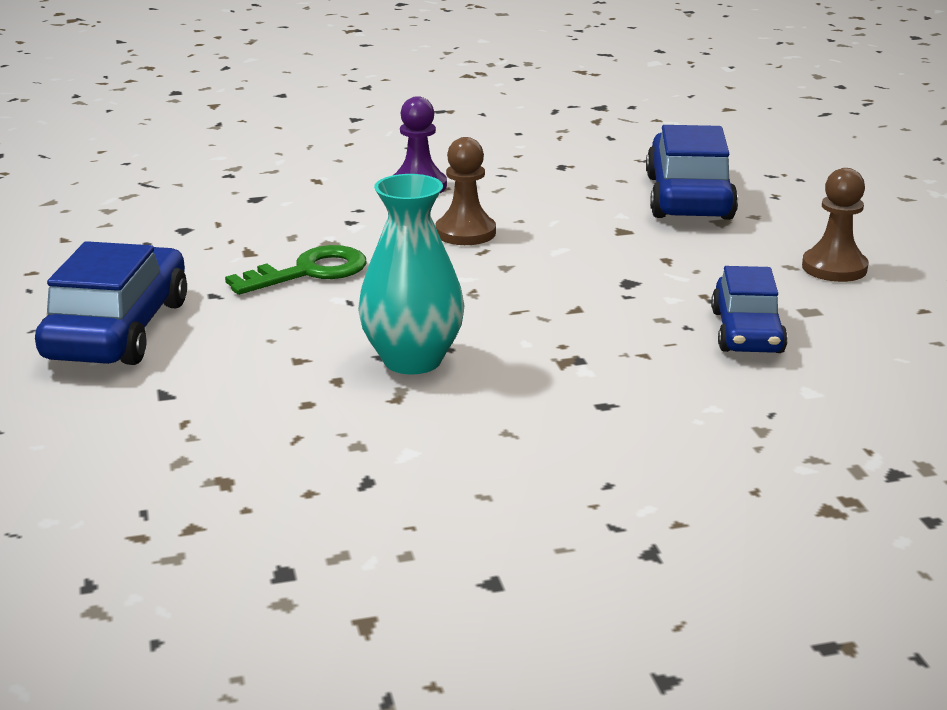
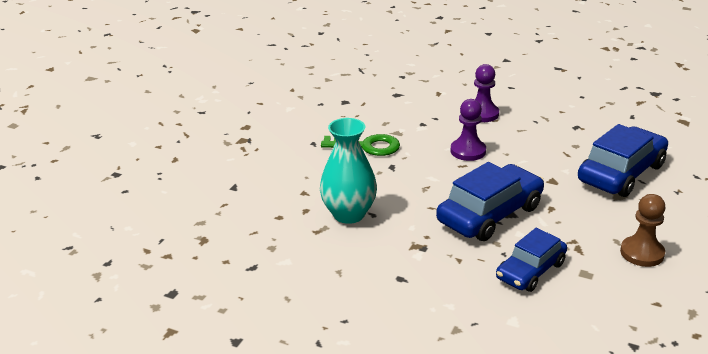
camera: 40 degrees right, 5 degrees up
blue car [35,241,187,365] -> blue car moved to [436,162,544,241]
brown pawn [435,137,496,245] -> purple pawn [450,99,486,161]

